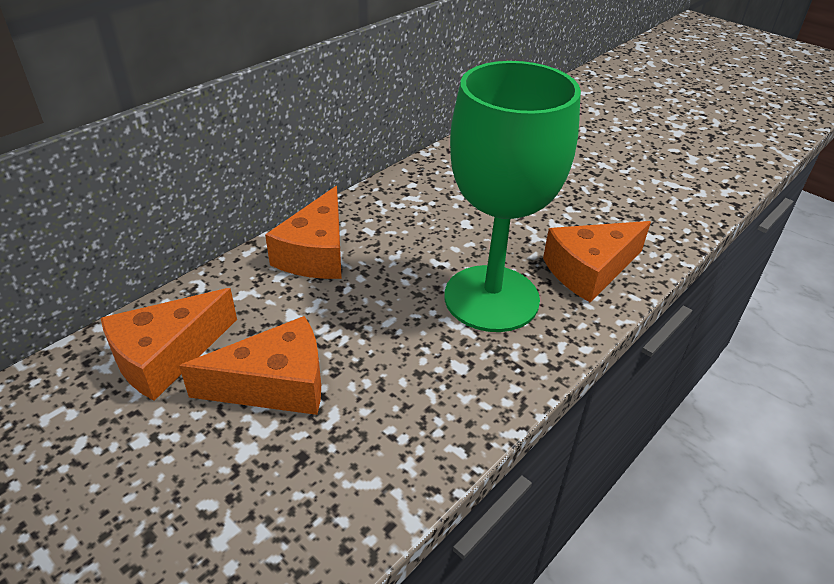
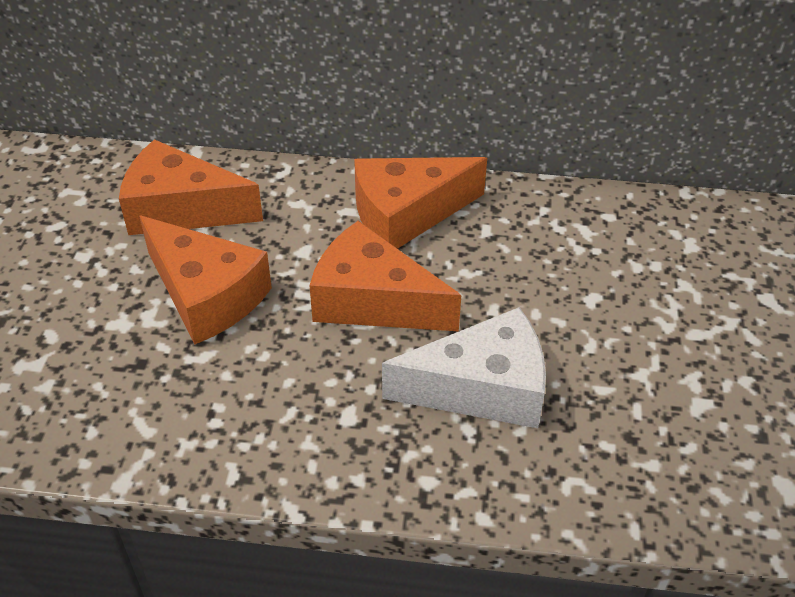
camera: 55 degrees right, 5 degrees up
green goblet [445,61,581,332] -> white cheese [382,307,546,428]
orange cheese [543,221,651,302] -> orange cheese moved to [310,221,461,331]

